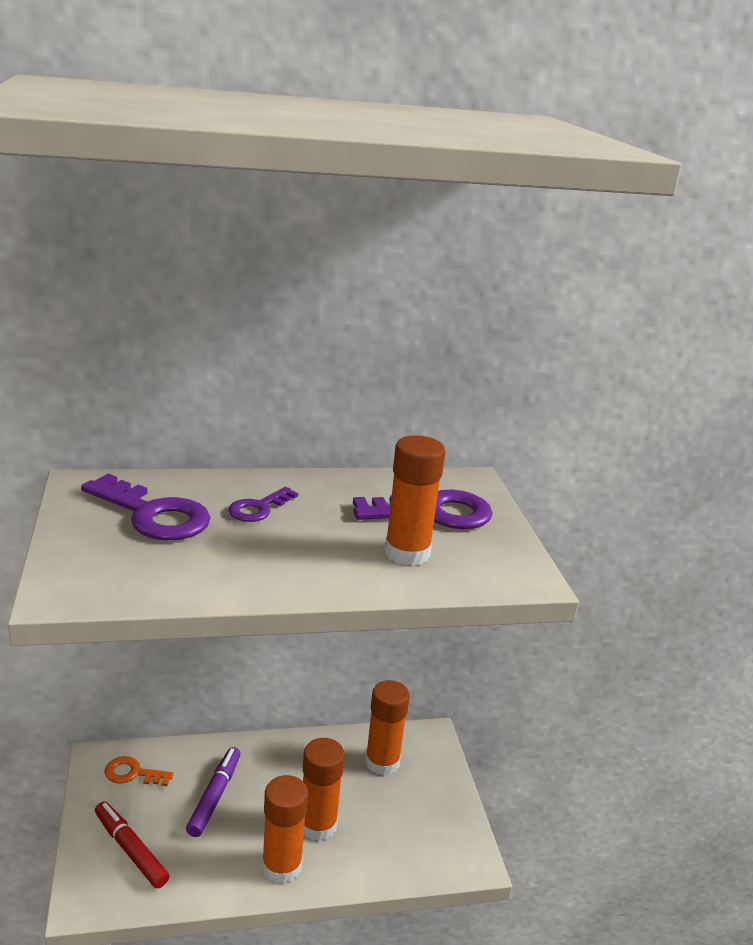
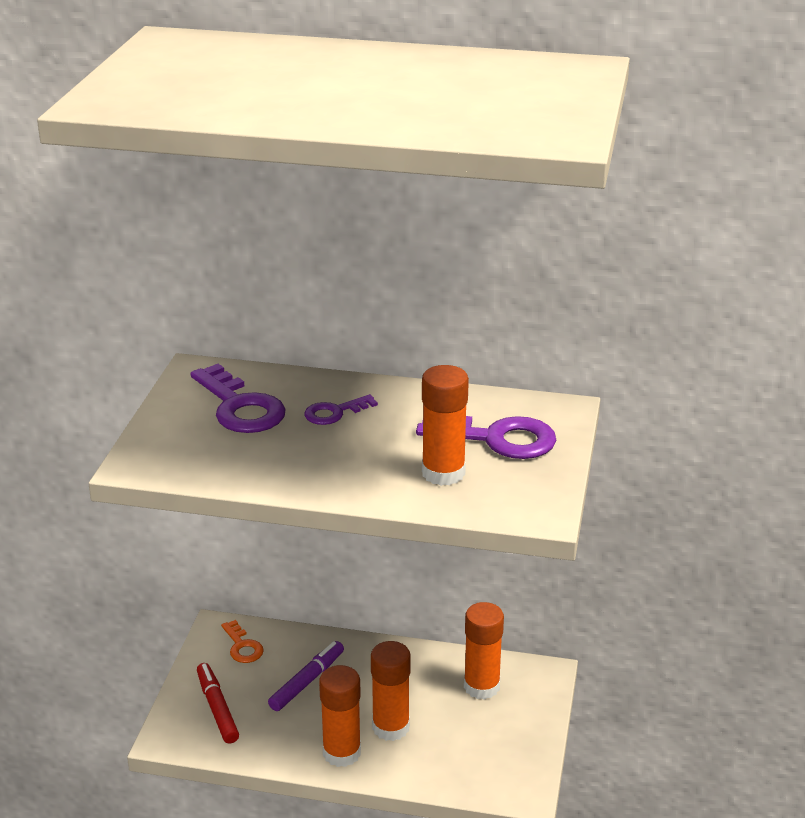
camera: 25 degrees right, 5 degrees up
orange key [104,756,174,786] -> orange key turned 150 degrees counterclockwise [221,620,264,663]

